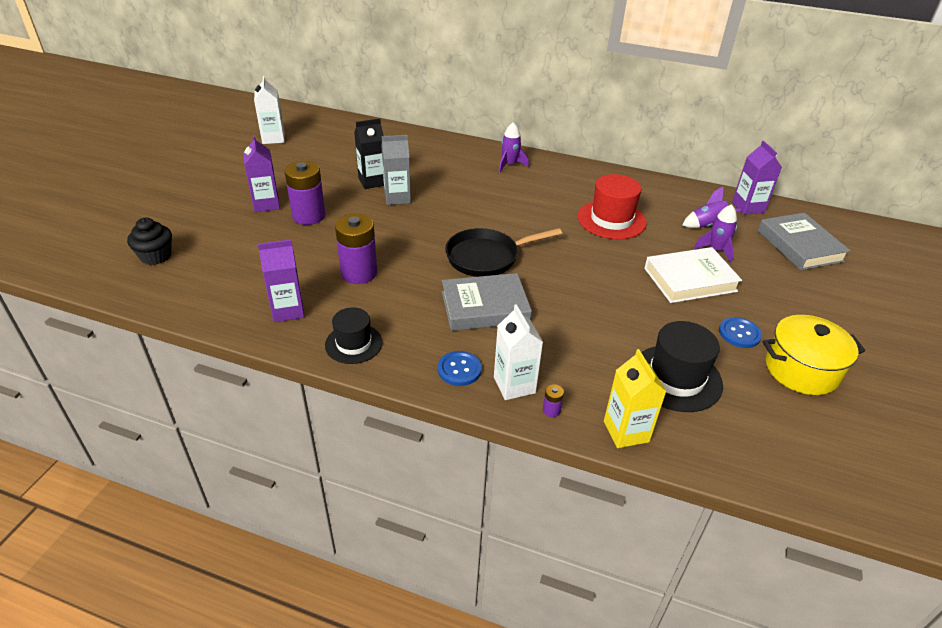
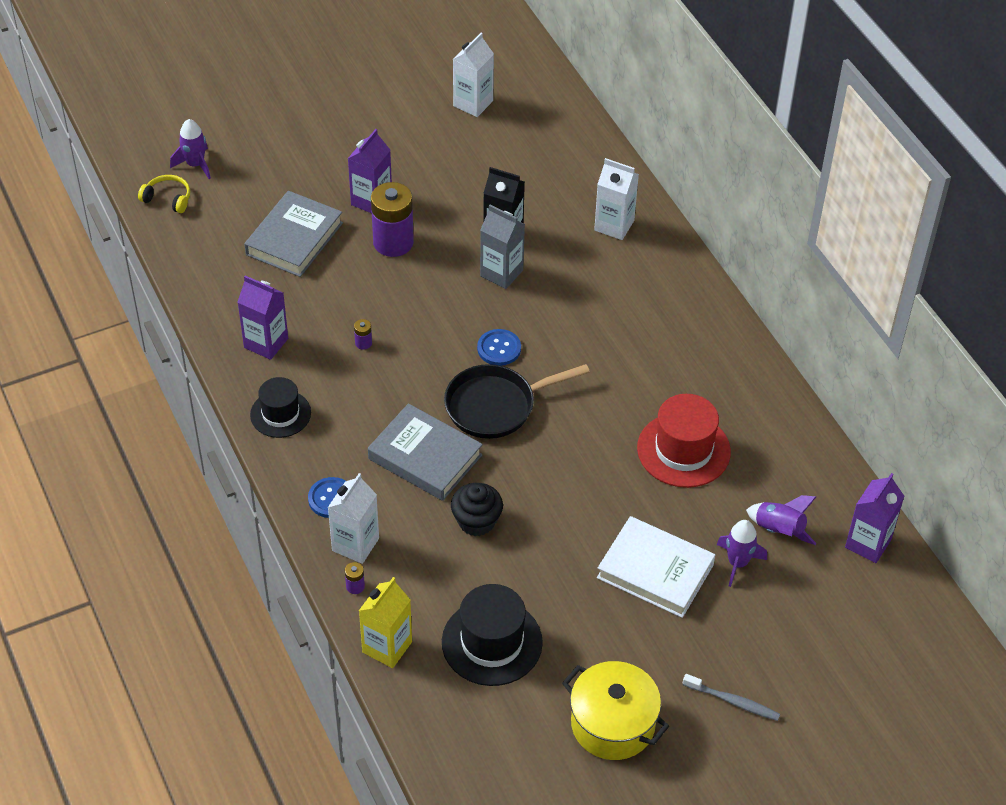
camera: 45 degrees right, 10 degrees up
black cupcake [127,218,172,265] -> black cupcake moved to [451,483,503,536]
purple battery [335,214,377,284] -> purple battery [354,319,372,350], size x0.40
black pan [445,228,562,277] -> black pan turned 45 degrees counterclockwise [444,364,590,439]
purple rocket [499,122,529,173] -> purple rocket moved to [170,119,211,179]
blue button [719,317,762,348] -> blue button moved to [477,329,521,366]
grey book [758,213,851,270] -> grey book moved to [244,191,343,277]
none -> yellow headphones [138,175,190,213]
none -> white carton [594,158,639,240]
none -> grey toothbrush [683,674,780,721]

